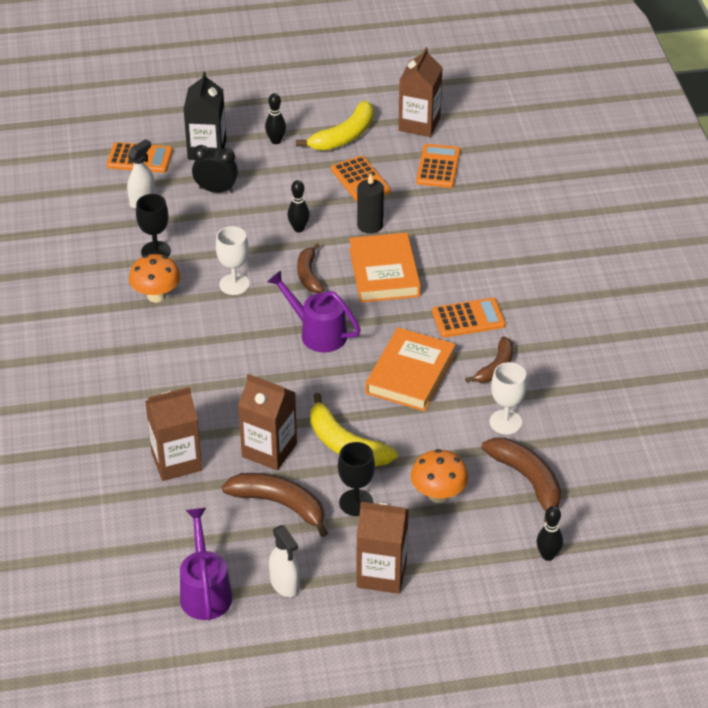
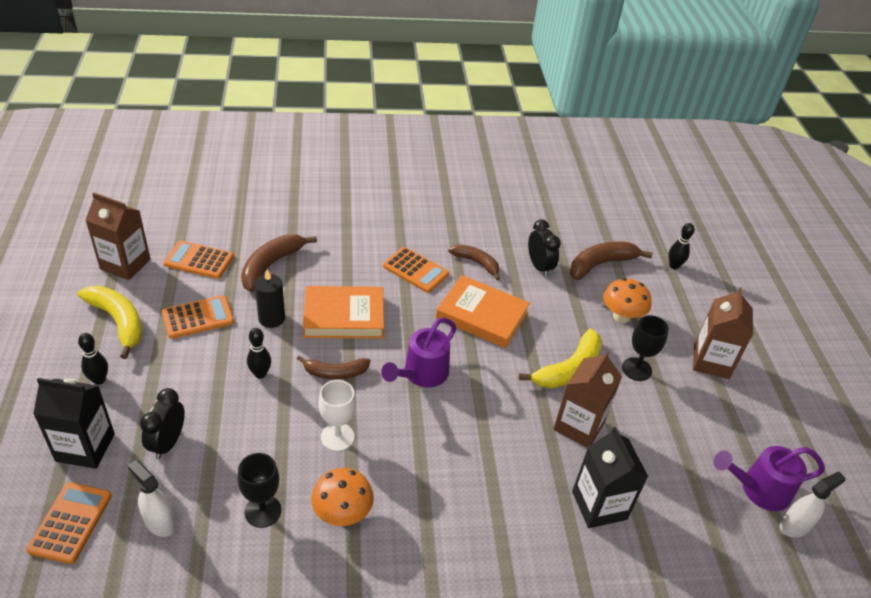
camera: 90 degrees left, 0 degrees up
brown carton [145,387,202,481] -> black carton [572,427,648,528]
brown banana [222,473,328,537] -> brown banana moved to [241,234,317,292]
white spray bottle [269,525,300,597] -> white spray bottle moved to [780,472,846,538]
orange calculator [432,298,506,338] -> orange calculator turned 135 degrees clockwise [383,247,449,293]
white goblet [489,362,527,435] -> black clock [528,220,561,277]

